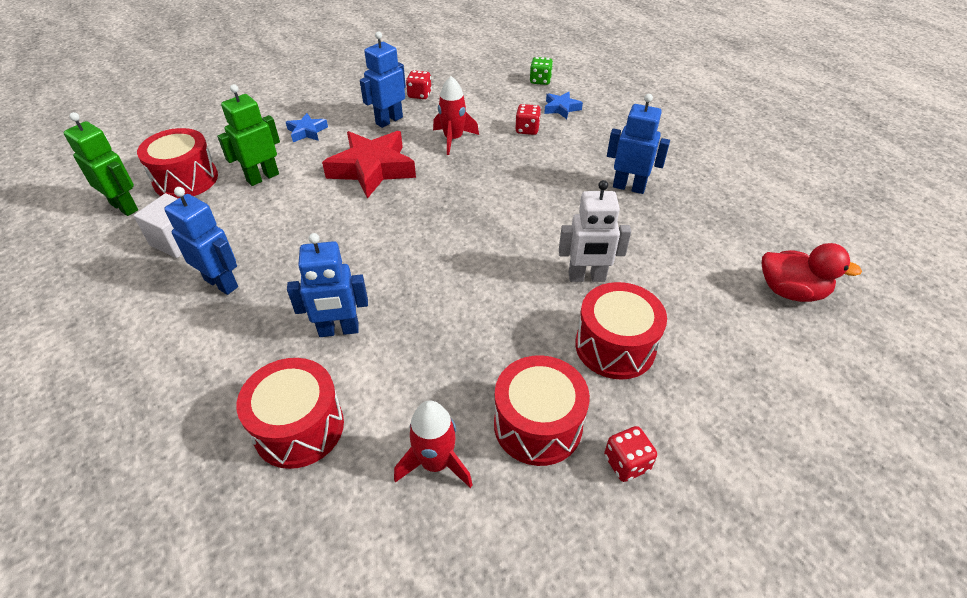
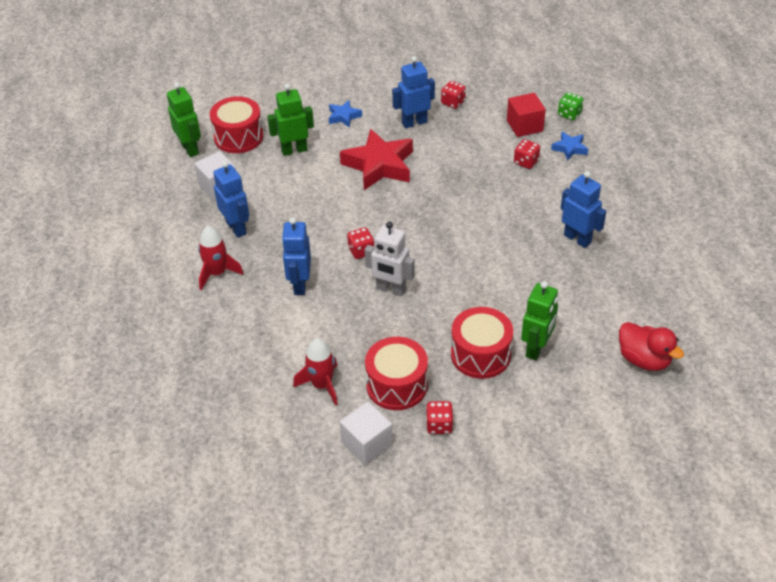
camera: 25 degrees right, 0 degrees up
red drum [237,358,344,469] -> none
blue robot [287,233,368,337] -> blue robot turned 75 degrees clockwise [281,217,311,295]
red rocket [433,76,479,155] -> red rocket moved to [198,226,244,290]
white robot [559,180,631,282] -> white robot moved to [365,222,415,296]
none -> white cube [340,402,393,465]
none -> red dice [347,227,374,259]
none -> red cube [507,93,546,137]
none -> green robot [521,281,558,360]

